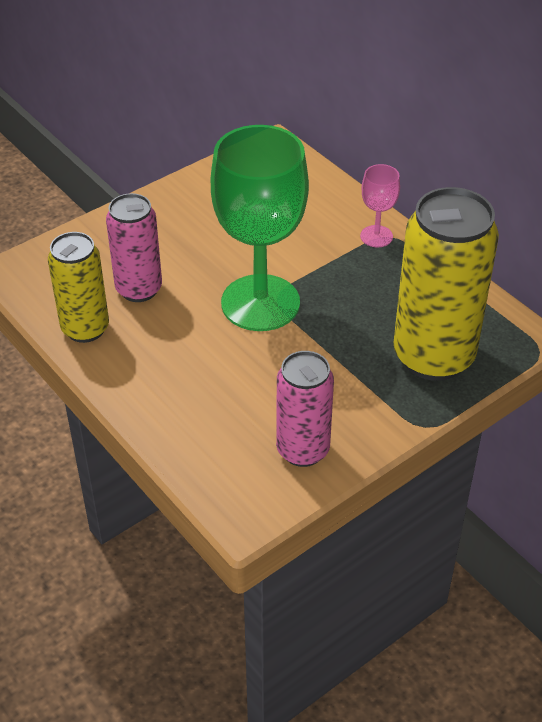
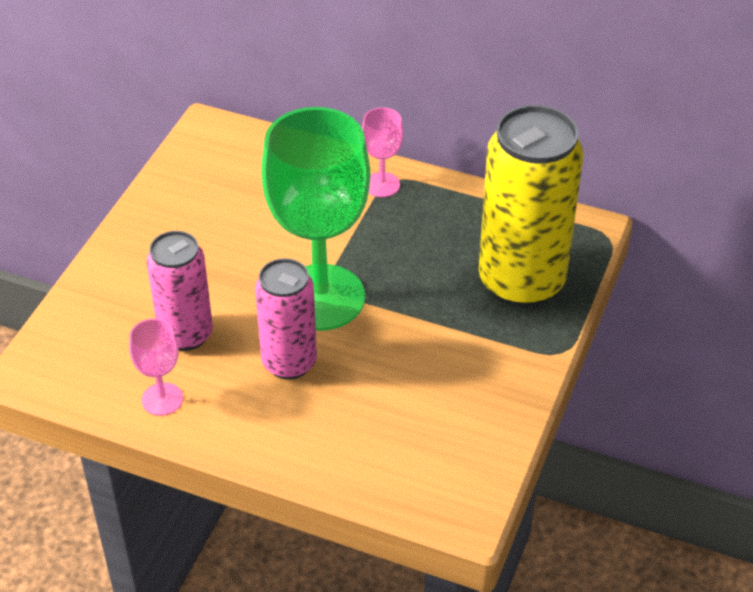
camera: 30 degrees left, 0 degrees up
yellow can [48,232,109,343] -> pink goblet [129,318,183,416]
pink can [276,351,334,467] -> pink can moved to [255,258,317,380]

